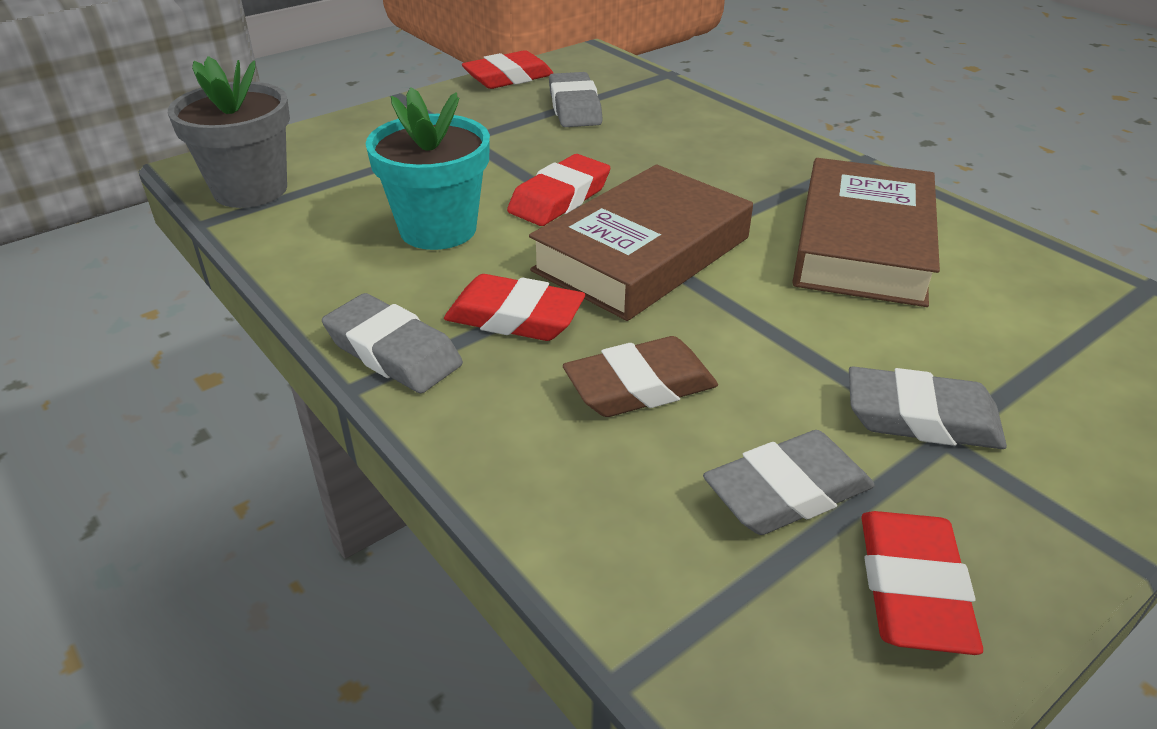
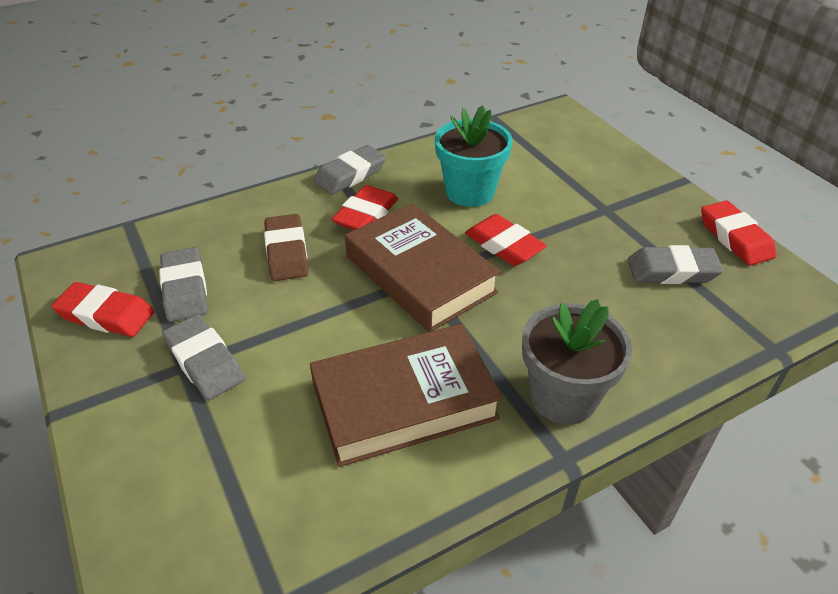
camera: 100 degrees right, 5 degrees up
grey flower pot [168,56,290,208] -> grey flower pot moved to [522,299,632,425]
brown book [792,158,940,307] -> brown book turned 45 degrees counterclockwise [310,324,503,467]
grey eraser [849,366,1007,449] -> grey eraser turned 60 degrees counterclockwise [162,314,245,400]

